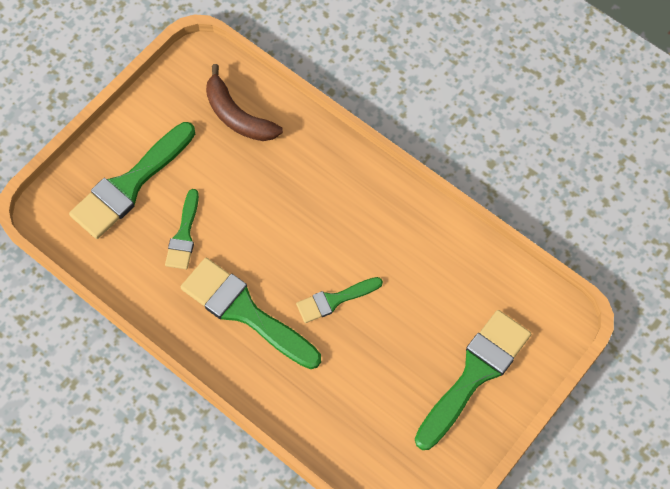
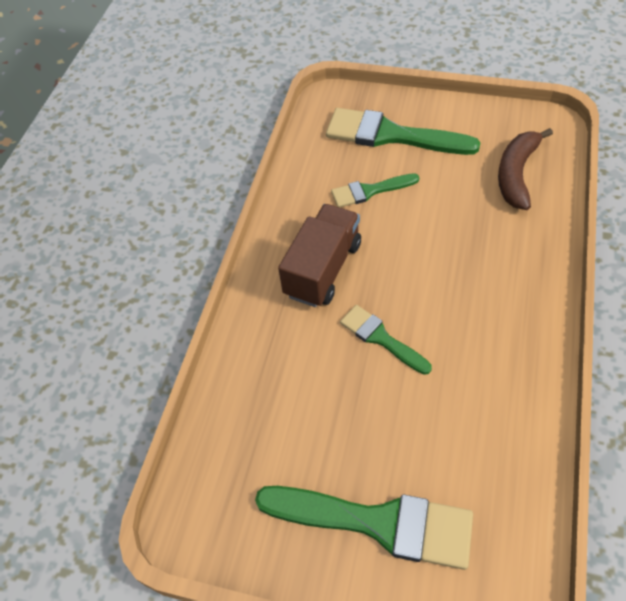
camera: 70 degrees right, 10 degrees down
green brush [181,258,321,369] -> brown truck [278,204,361,307]

